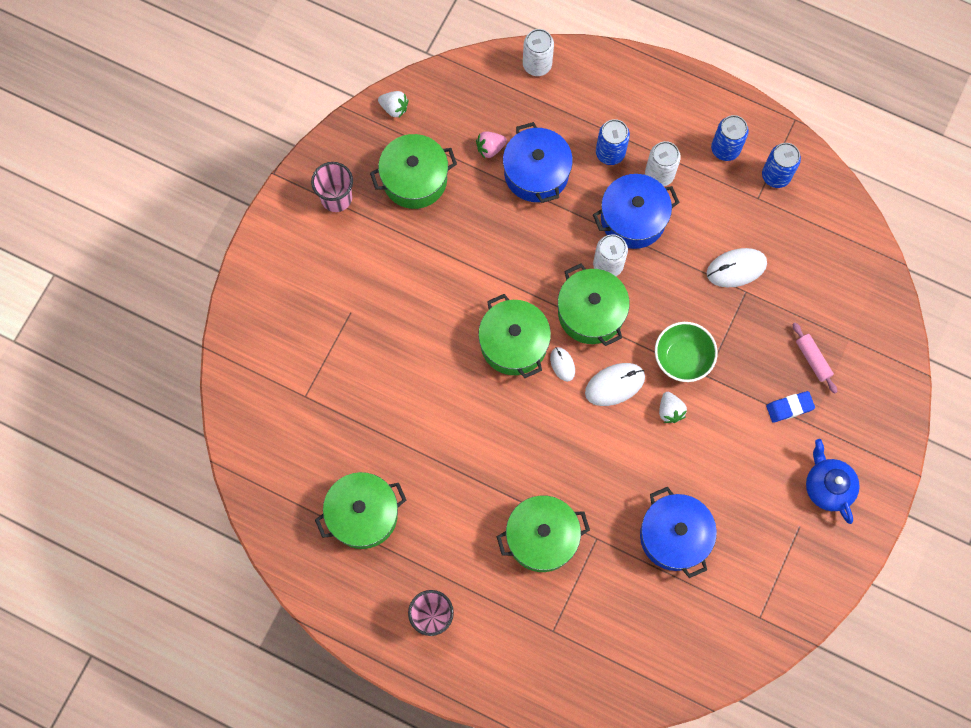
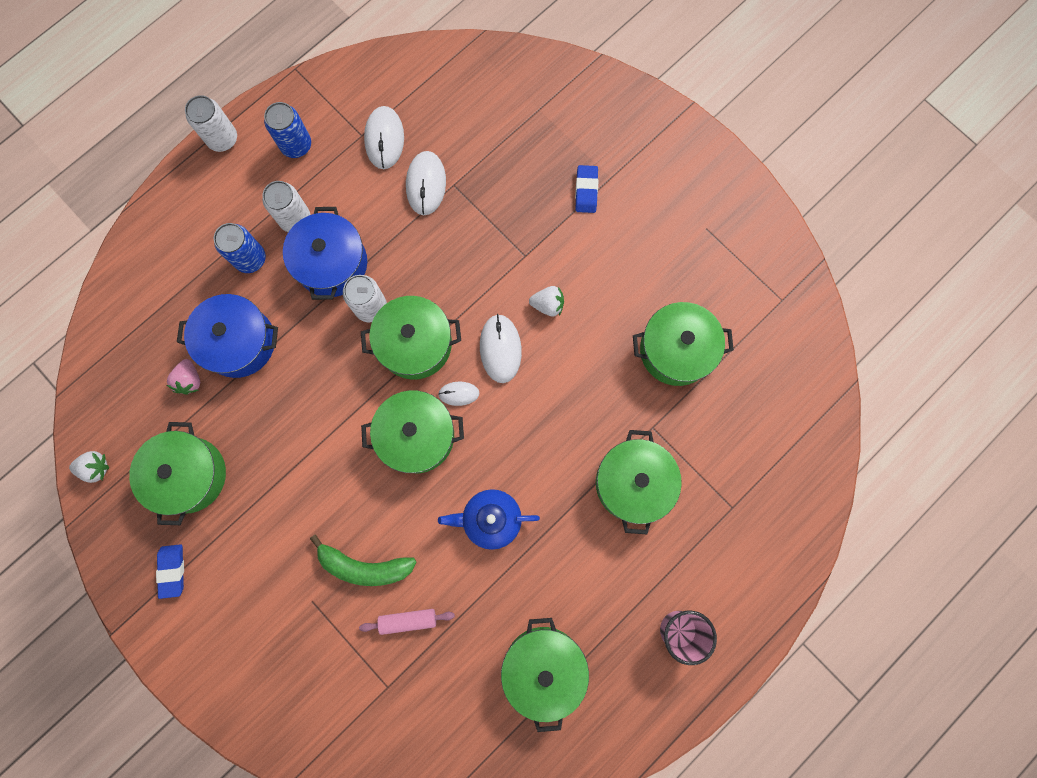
camera: 70 degrees left, 5 degrees up
pink cup [311,162,353,212] -> blue eraser [156,544,184,599]
white strawberry [378,91,408,118] -> white strawberry turned 45 degrees clockwise [69,451,109,483]
white can [523,29,554,76] -> white can moved to [185,95,237,152]
blue pot [640,487,717,578] -> green pot [633,302,734,386]
green bowl [655,322,718,382] -> none
blue can [762,143,801,188] -> none
pink rolling pin [793,323,837,394] -> pink rolling pin moved to [359,609,455,635]
blue teapot [806,439,860,524] -> blue teapot moved to [438,489,540,550]
none -> green banana [310,534,416,586]
none -> white mouse [364,106,404,169]

